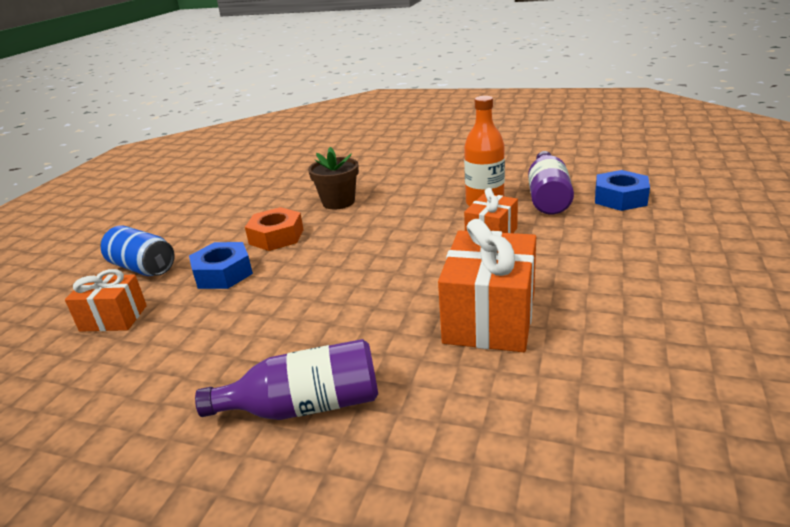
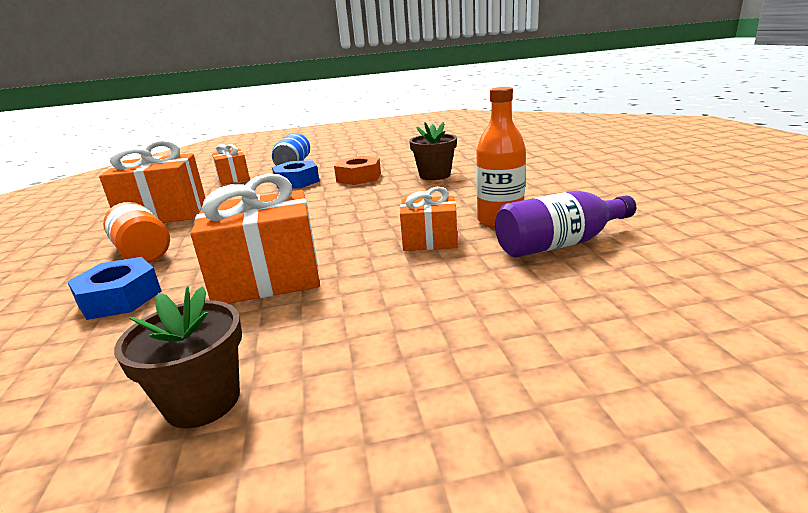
camera: 60 degrees right, 5 degrees down
purple bottle [195,339,378,420] -> orange bottle [103,202,170,263]
blue nut [595,170,650,211] -> blue nut moved to [67,257,162,320]
none -> orange gift [99,140,206,223]
none -> brown flower pot [114,286,242,429]

